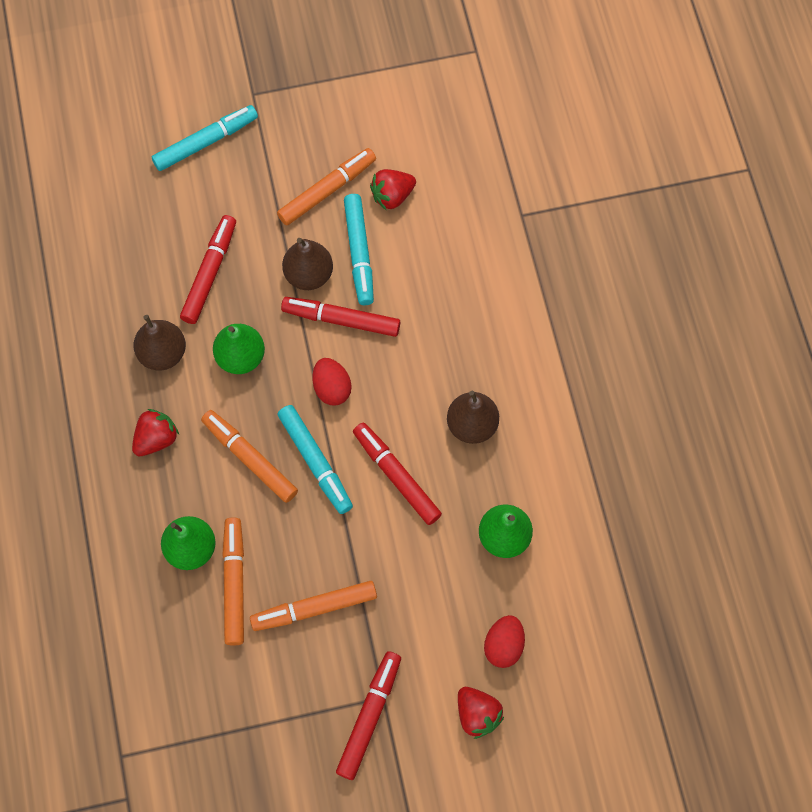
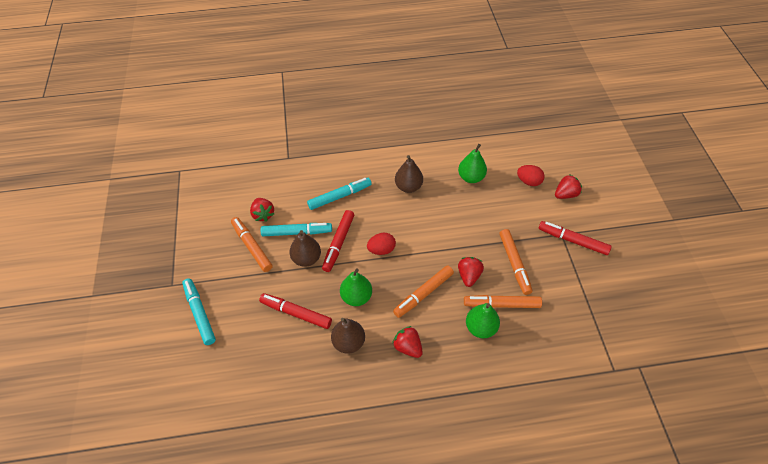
camera: 85 degrees left, 15 degrees down
turquoise marker [277,405,353,514] -> turquoise marker moved to [307,177,372,210]
red marker [353,422,442,525] -> none
none -> red strawberry [458,257,484,287]

